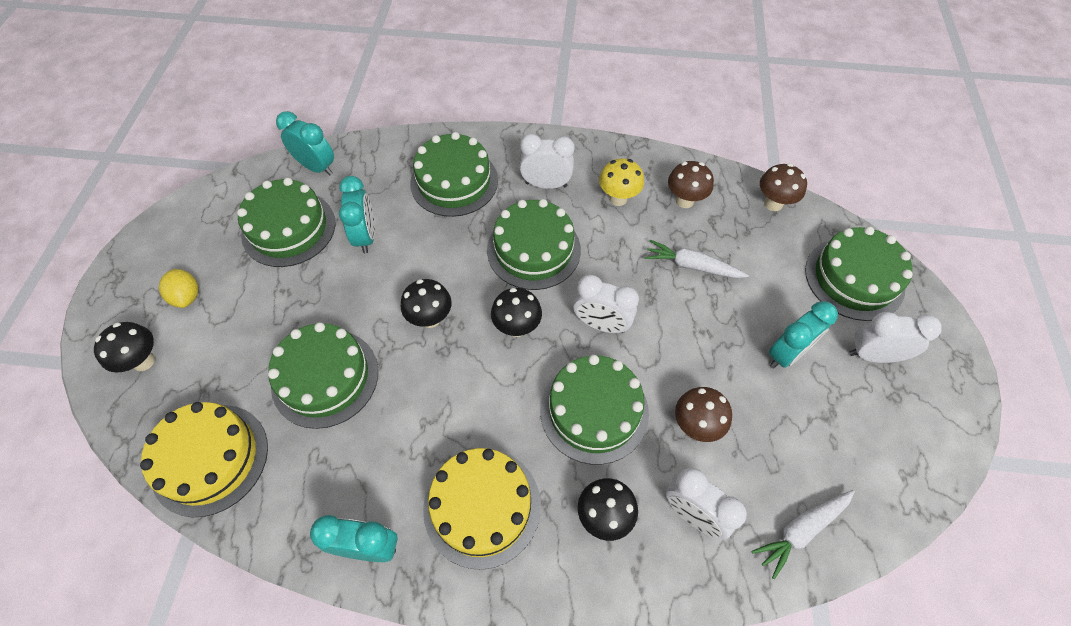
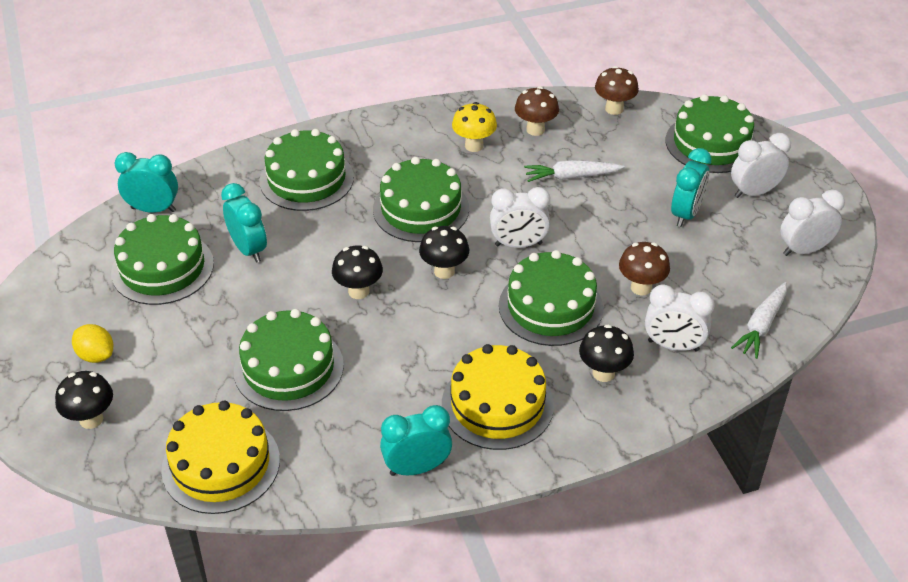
camera: 25 degrees left, 15 degrees down
white clock [519,134,574,189] -> white clock moved to [780,189,845,256]

